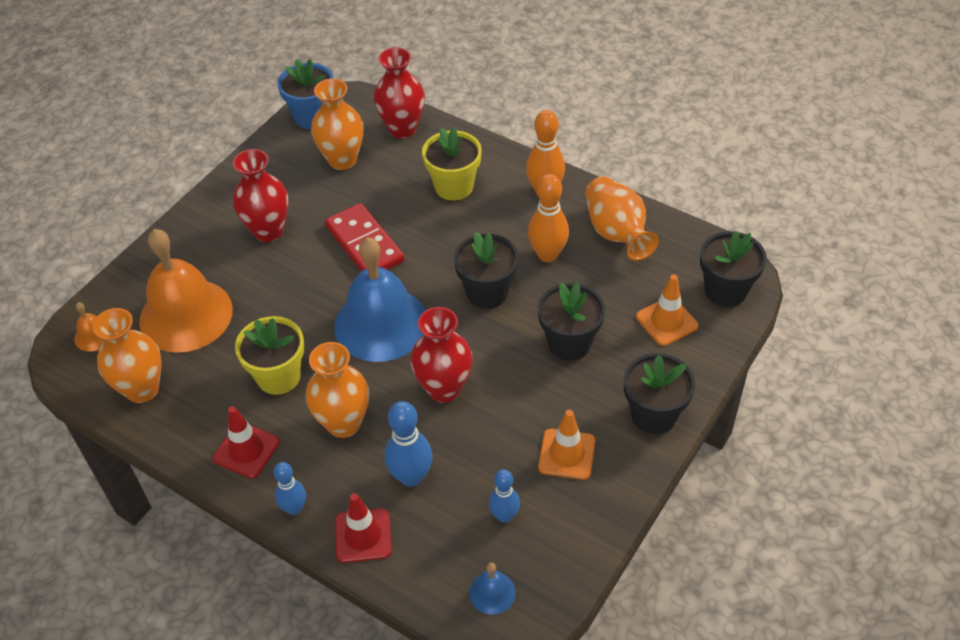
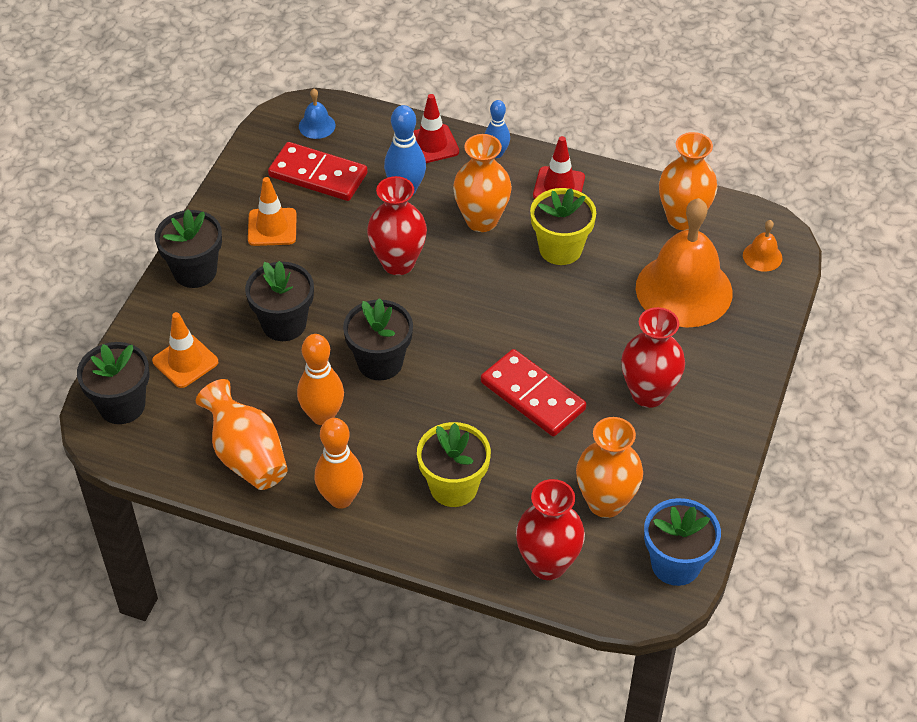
camera: 165 degrees right, 0 degrees up
blue bell [334,237,426,362] -> none
blue bowling pin [489,469,520,523] -> red domino [268,142,368,201]

